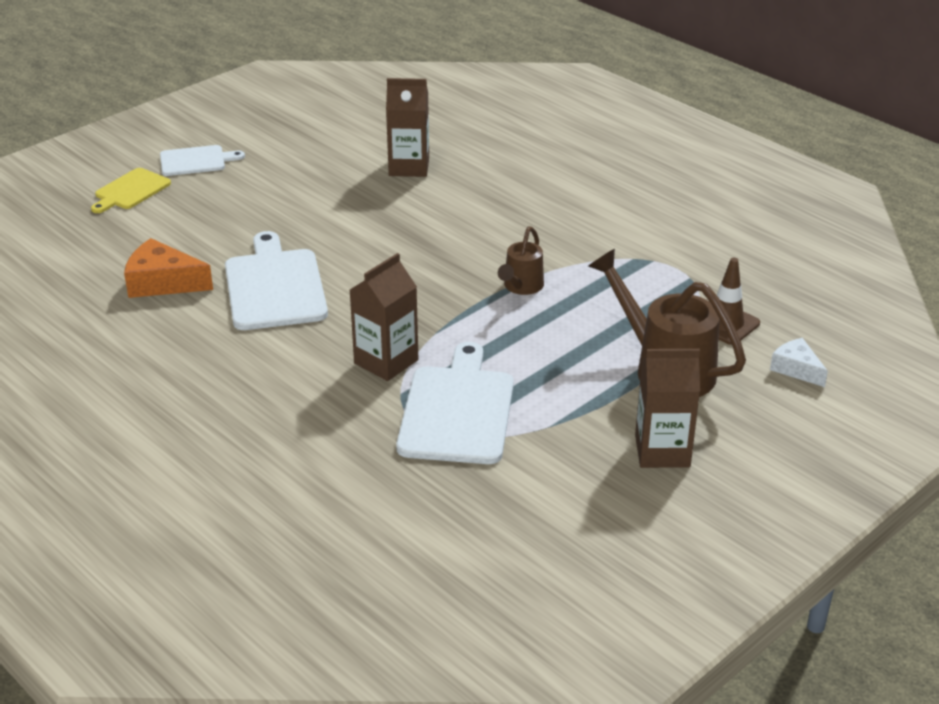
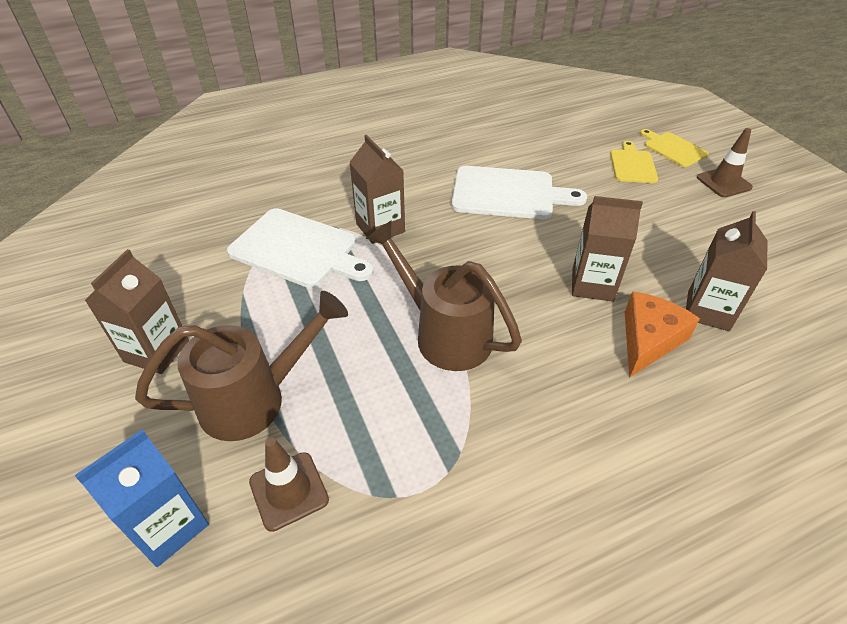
camera: 110 degrees right, 10 degrees up
orange cheese [124,238,213,298] -> orange cheese moved to [625,291,700,378]
white cutting board [160,145,245,176] -> brown traffic cone [697,128,753,197]
brown watering can [498,226,544,295] -> brown watering can [366,220,522,371], size x1.81
white cheese [770,338,828,387] -> blue carton [75,429,209,567]
none -> brown carton [572,196,643,302]
none -> yellow cutting board [610,141,658,183]

